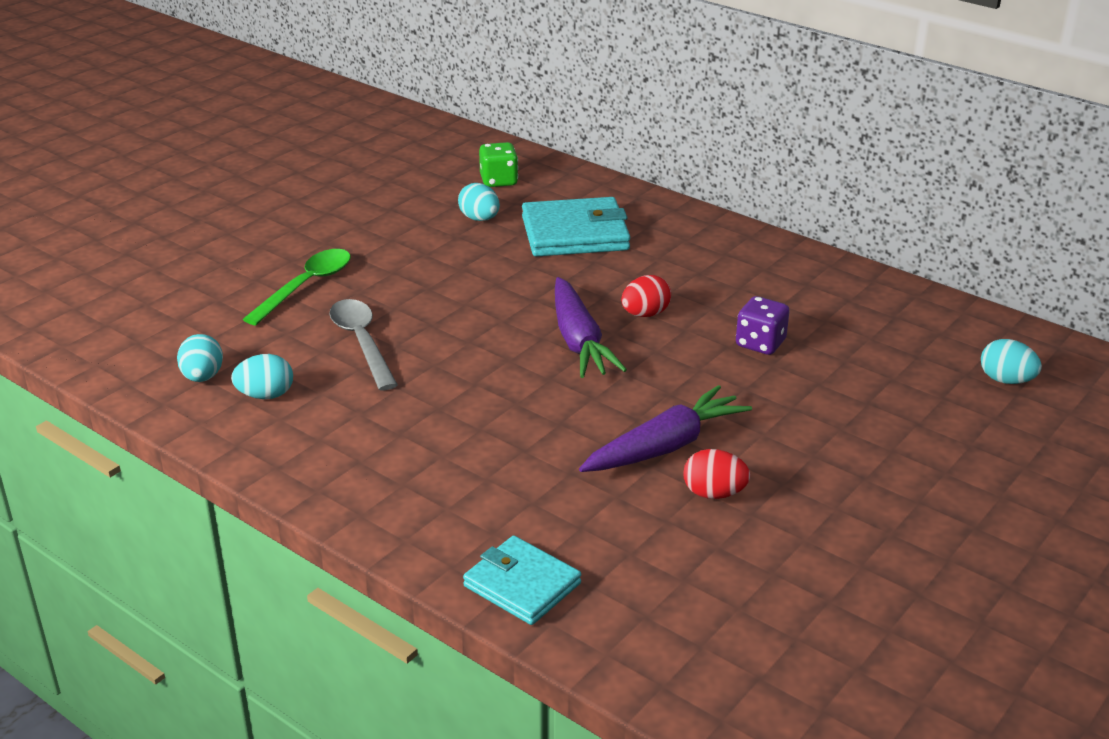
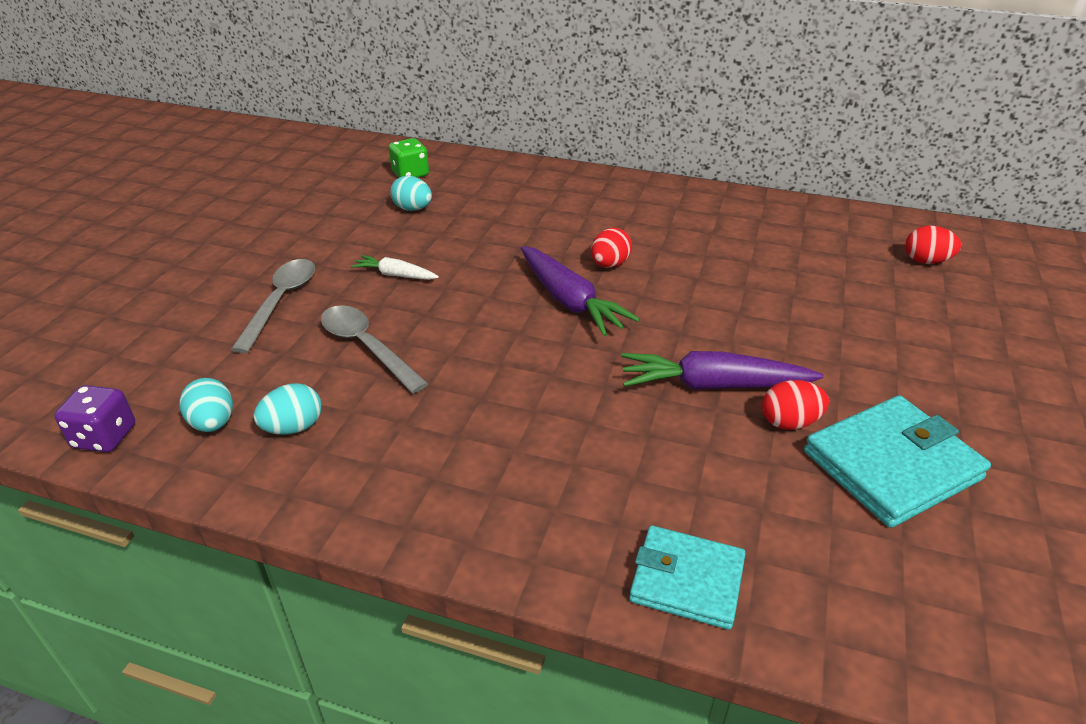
camera: 20 degrees left, 5 degrees up
green spoon [243,249,351,325] -> grey spoon [231,259,315,353]
turquoise wallet [522,197,630,257] -> turquoise wallet moved to [804,396,991,528]
purple carrot [579,385,752,472] -> purple carrot turned 120 degrees counterclockwise [621,351,824,390]
purple dice [736,296,790,355] -> purple dice moved to [54,385,135,452]
turquoise egg [981,339,1042,384] -> red egg [905,226,961,264]
none -> white carrot [351,255,439,280]

